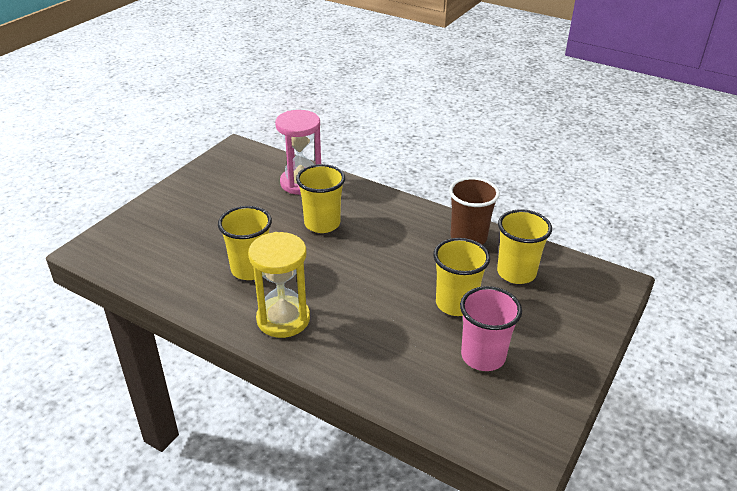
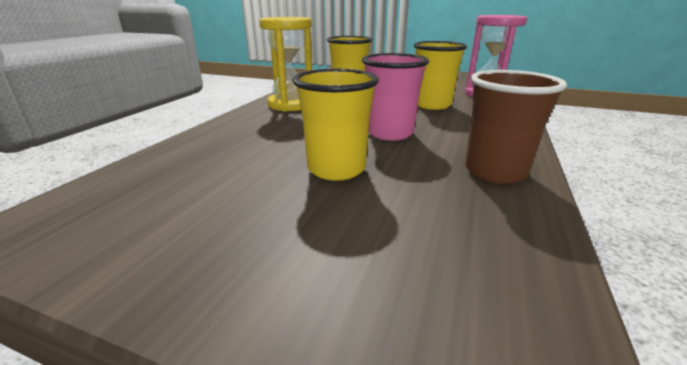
camera: 80 degrees right, 10 degrees down
pink cup [460,286,522,371] -> pink cup moved to [362,53,429,141]
yellow cup [497,209,552,284] -> none

